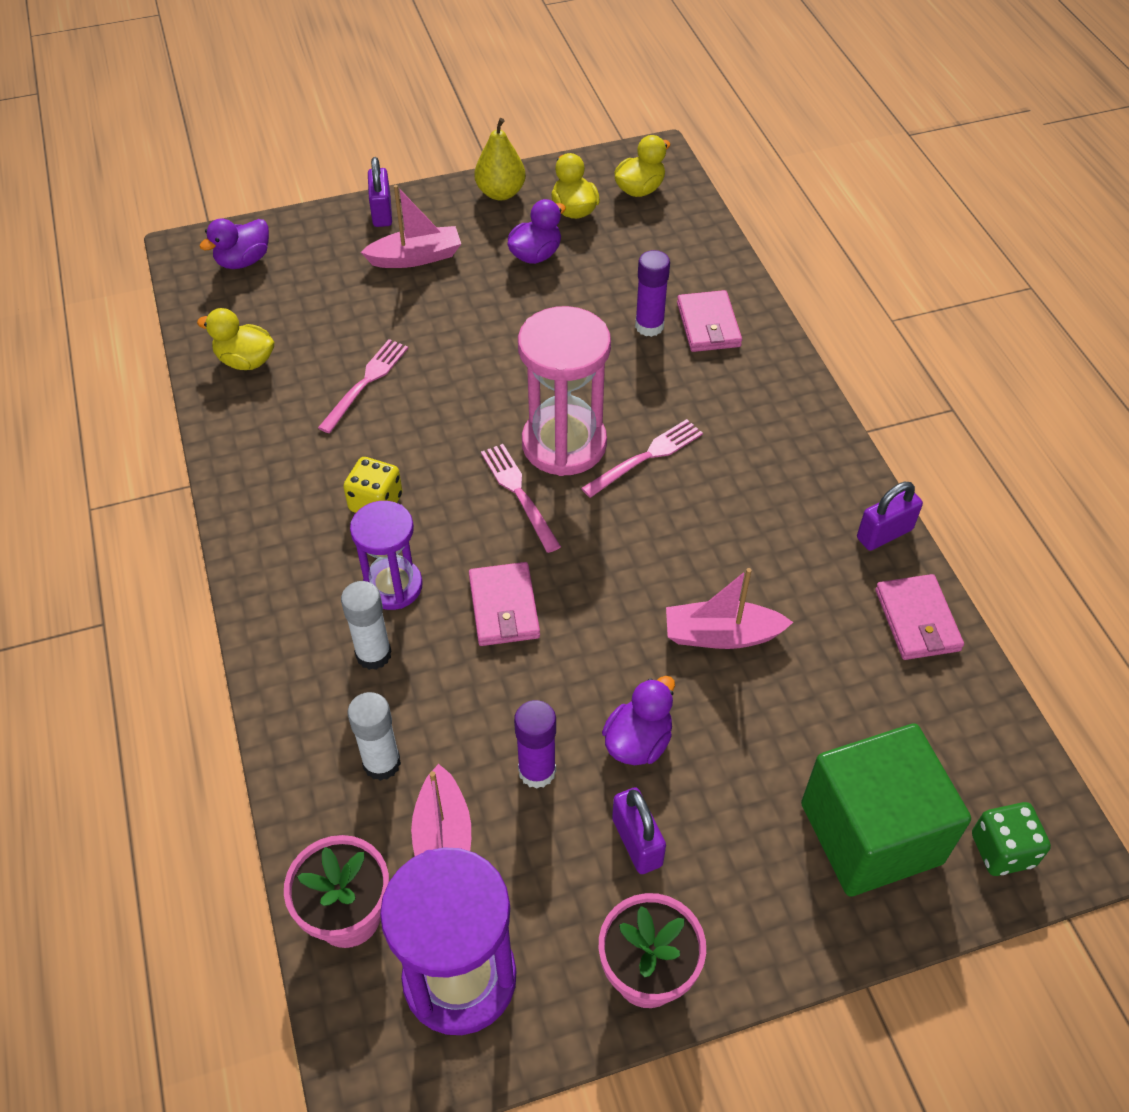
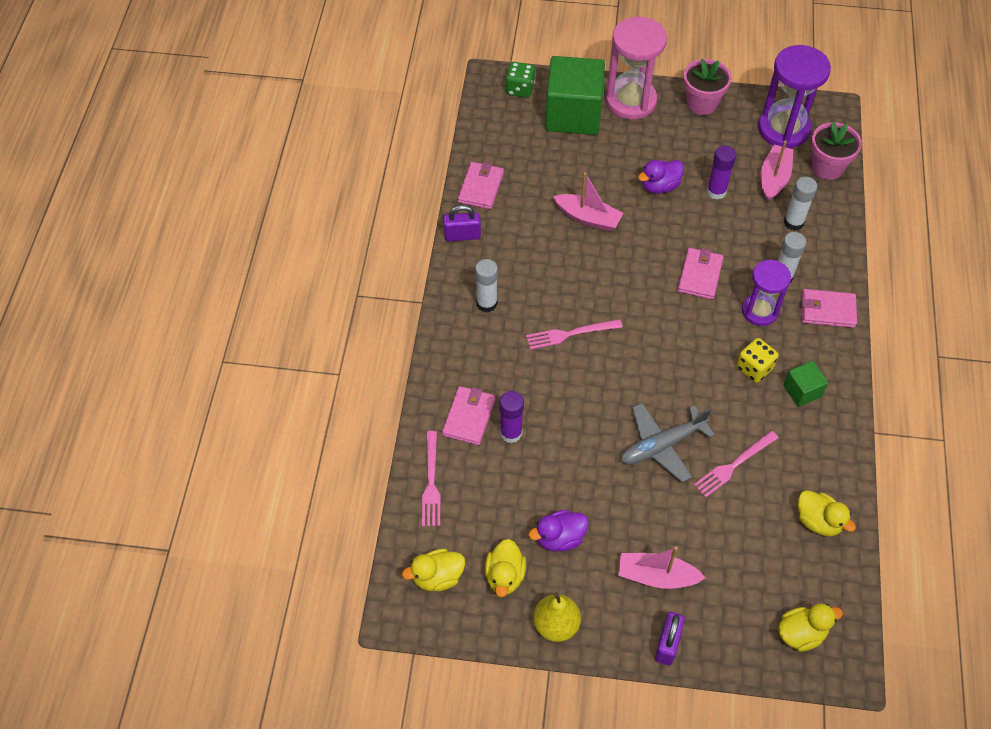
camera: 155 degrees left, 5 degrees up
purple duck [200,218,269,269] -> yellow duck [778,603,843,652]
pink fork [481,444,561,553] -> pink fork moved to [422,431,441,526]
pink hourglass [518,306,611,476] -> pink hourglass moved to [606,17,667,120]
purple padlock [612,787,666,874] -> none
none -> white glue stick [475,259,498,312]
none -> grey plane [621,403,715,482]
none -> green cube [783,361,828,407]
none -> pink wallet [802,289,857,328]

